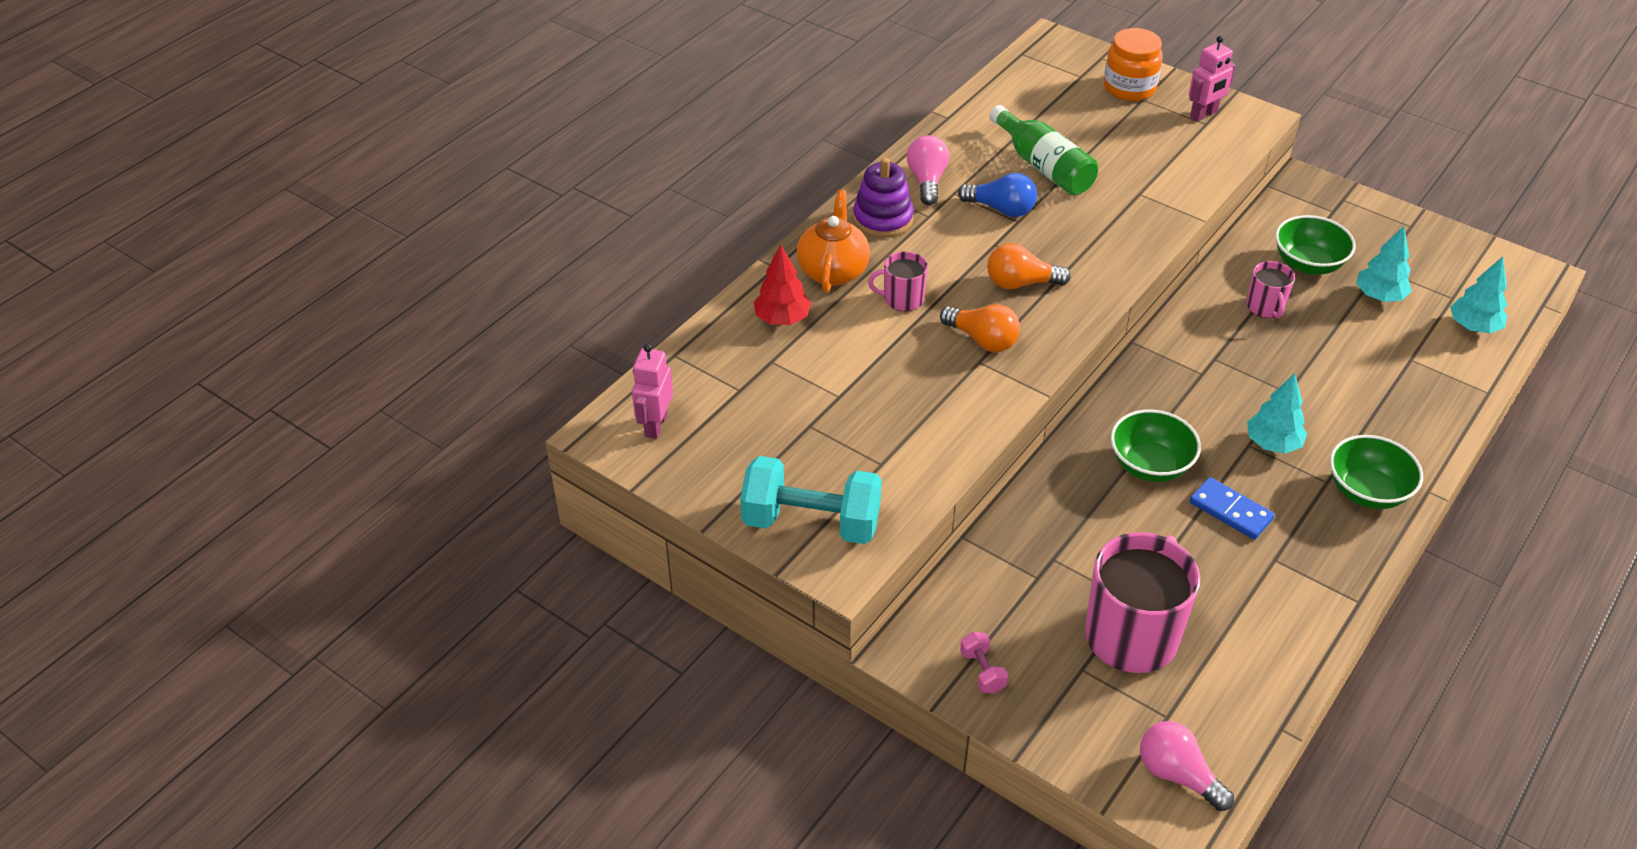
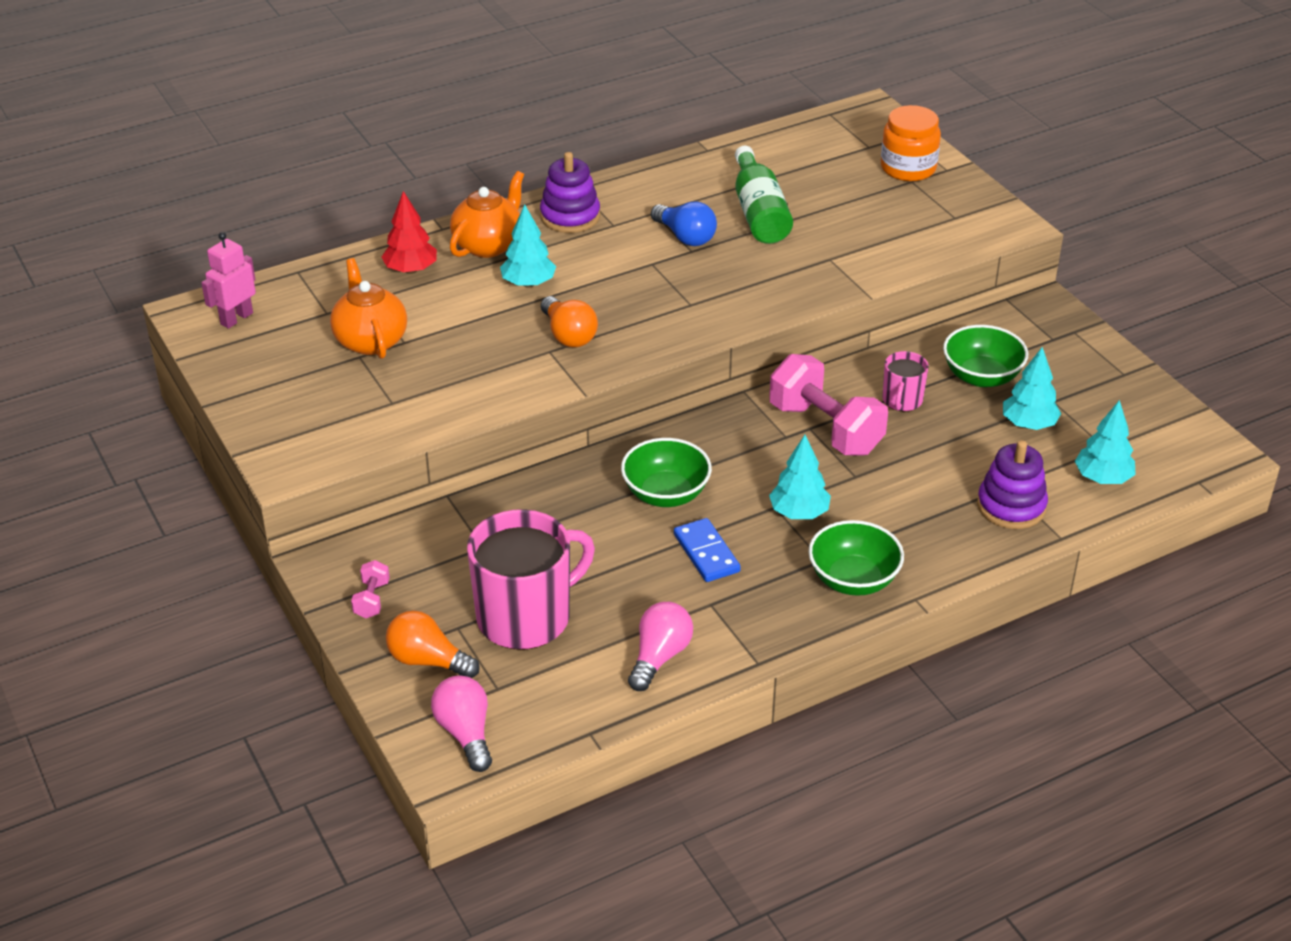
camera: 25 degrees right, 5 degrees down
turquoise dumbbell [740,456,882,544] -> none
pink mug [868,251,928,311] -> turquoise tree [500,204,556,288]
pink light bulb [907,135,949,205] -> pink light bulb moved to [628,602,693,691]
orange light bulb [987,243,1071,289] -> orange light bulb moved to [386,611,480,678]
pink robot [1189,36,1236,122] -> none
none -> orange teapot [330,258,407,359]
none -> pink dumbbell [769,354,888,456]
none -> purple stacking toy [977,440,1048,529]

